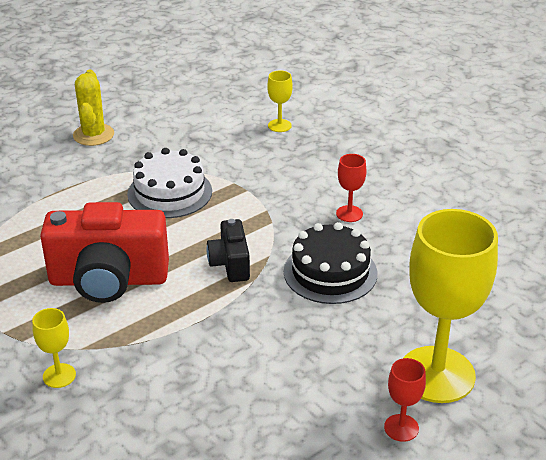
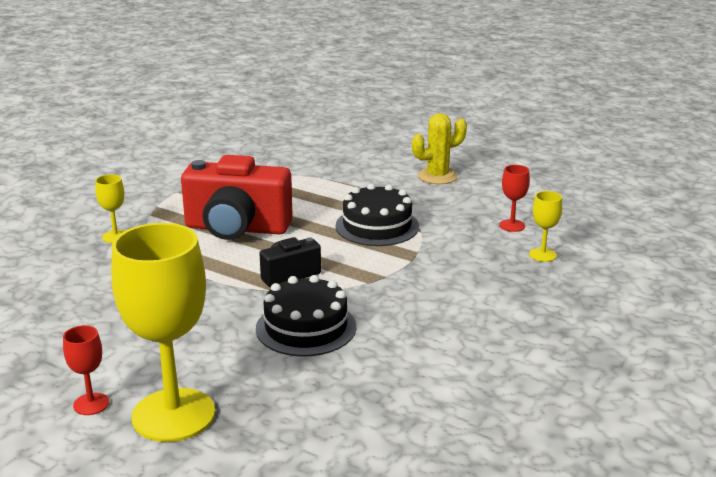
camera: 70 degrees right, 10 degrees down
red camera [40,202,169,303] -> red camera turned 60 degrees counterclockwise [181,155,293,240]
white cake [127,148,212,218] -> black cake [335,183,419,246]
red goblet [336,154,366,222] -> red goblet moved to [499,165,530,232]

